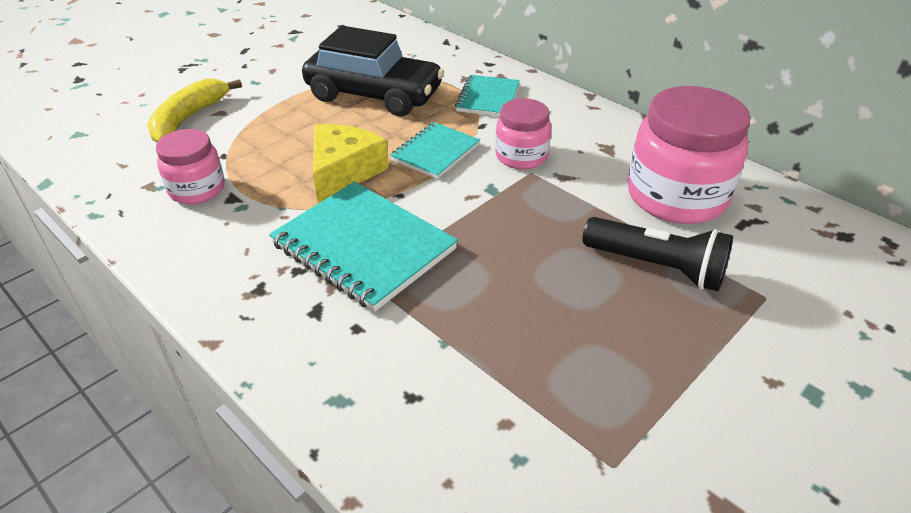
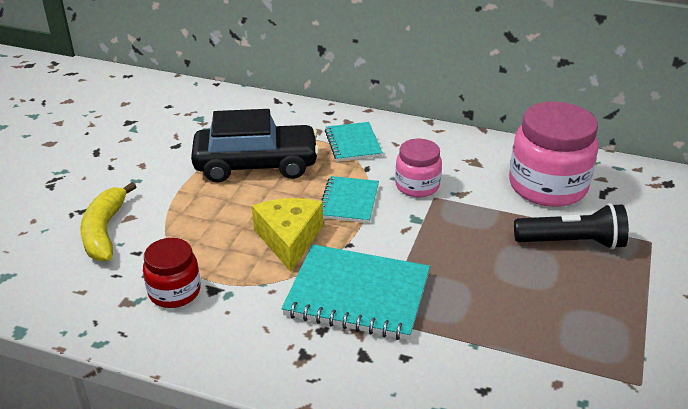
camera: 25 degrees left, 5 degrees down
pink jar [156,129,225,204] -> red jar [143,238,201,308]

